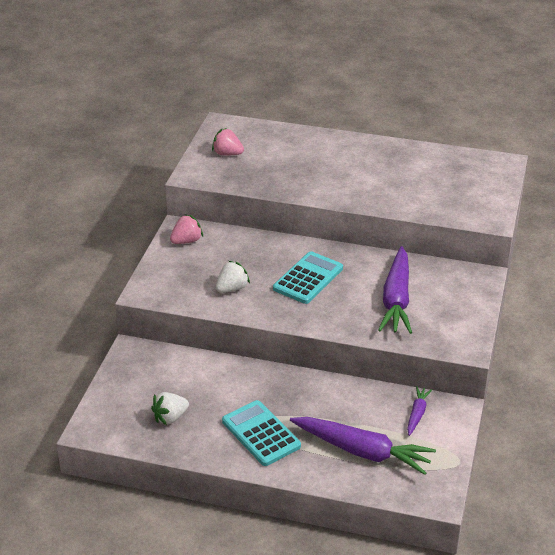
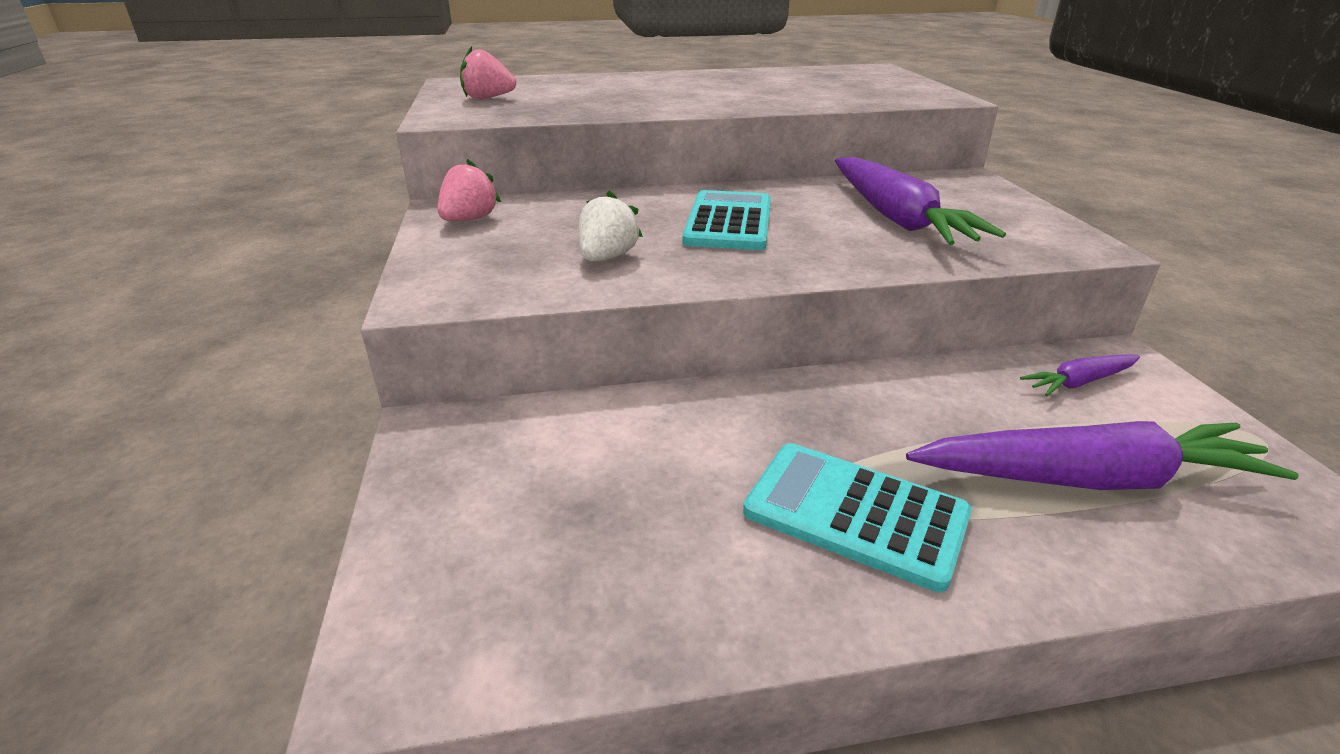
camera: 25 degrees left, 5 degrees down
white strawberry [151,392,189,425] -> none
purple carrot [407,386,432,436] -> purple carrot turned 105 degrees counterclockwise [1020,354,1140,396]

